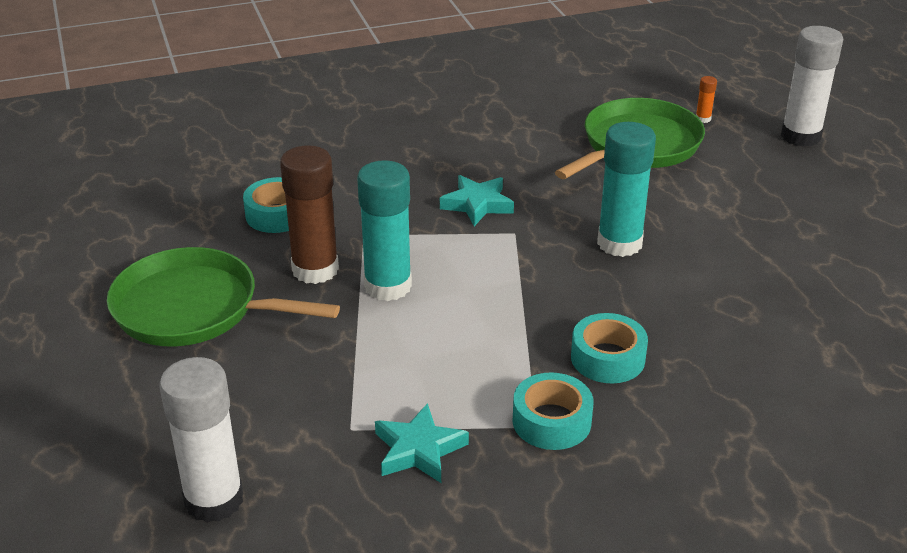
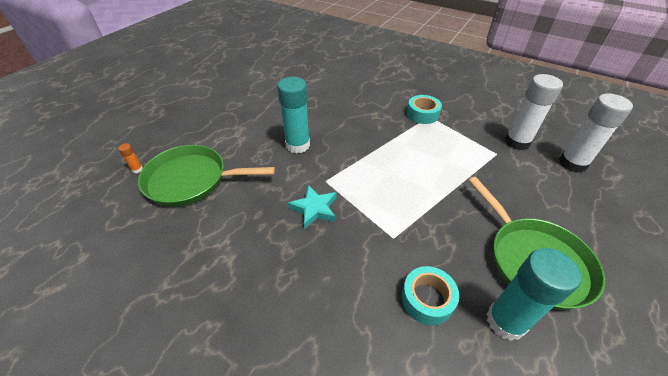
camera: 130 degrees left, 10 degrees up
brown glue stick [280,145,339,284] -> none
turquoise glue stick [357,160,412,301] -> turquoise glue stick moved to [487,248,581,341]
turquoise star [375,403,469,483] -> none
turquoise tape [571,313,648,383] -> none
white glue stick [781,26,843,147] -> white glue stick moved to [505,74,563,150]

